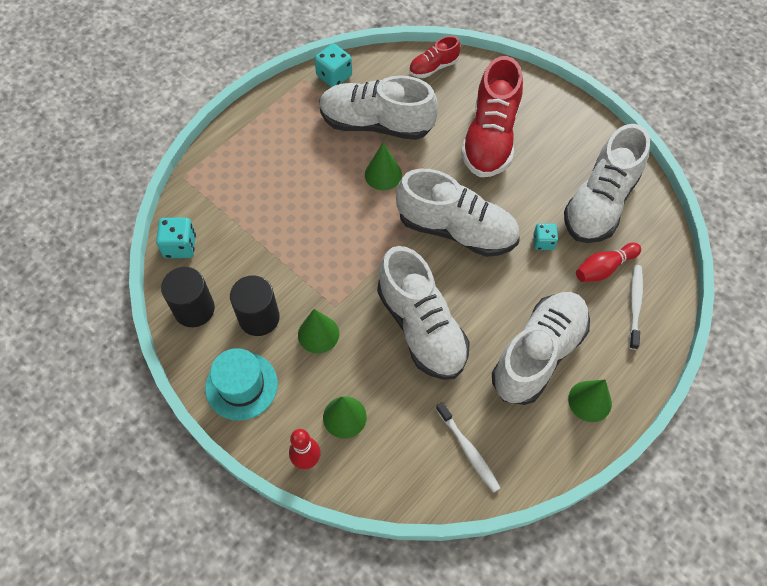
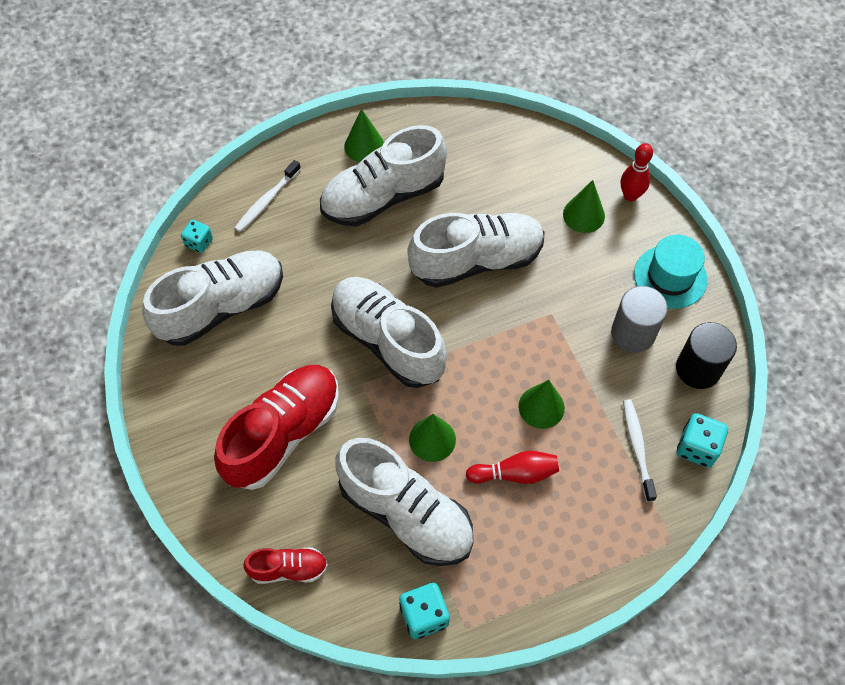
camera: 155 degrees left, 0 degrees up
black cylinder [230,275,280,336] -> grey cylinder [611,286,668,353]
green cone [298,309,339,354] -> green cone moved to [518,380,565,429]
white shoe [377,246,470,380] -> white shoe turned 75 degrees clockwise [407,213,545,288]
white toothbrush [436,402,500,493] -> white toothbrush moved to [623,399,657,502]
turquoise dice [533,223,558,250] -> turquoise dice moved to [181,220,213,253]
red bowling pin [576,243,641,282] -> red bowling pin moved to [466,451,559,484]

